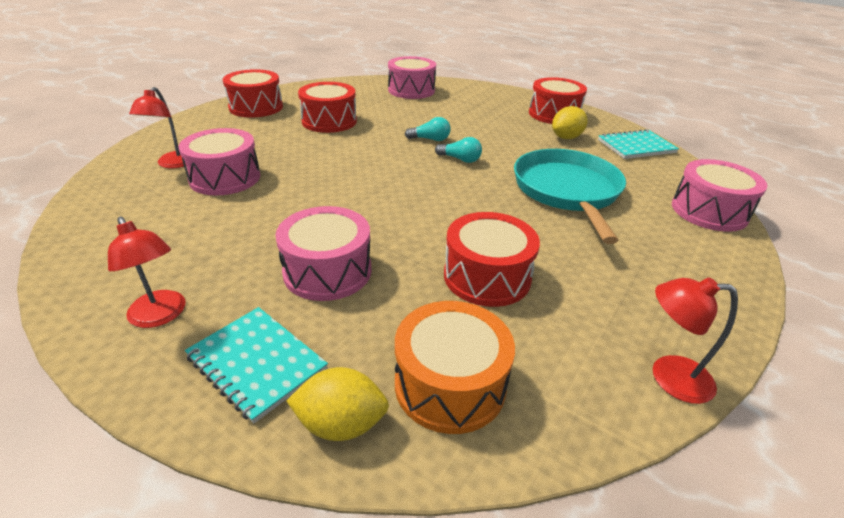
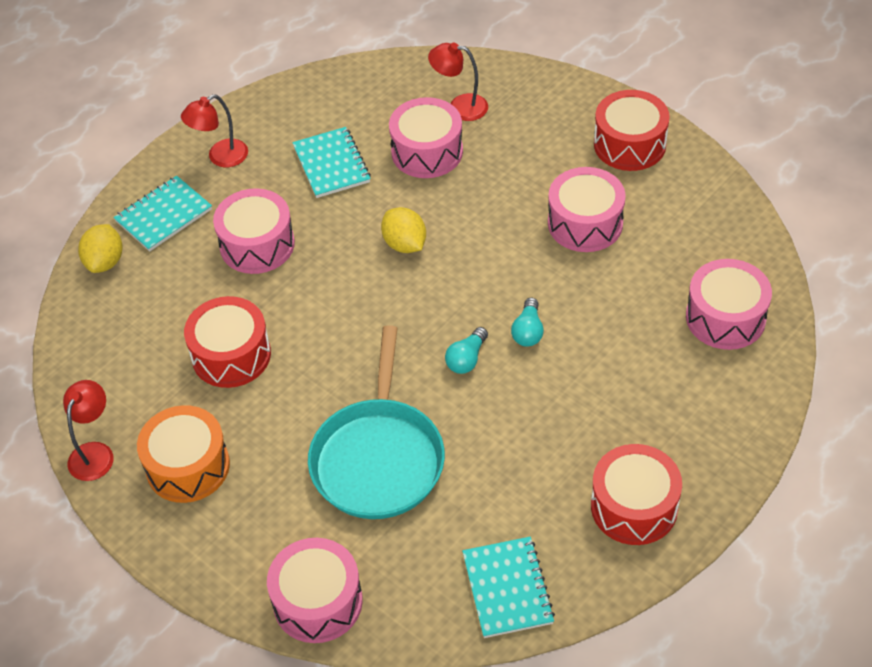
camera: 100 degrees right, 15 degrees up
red drum [298,82,357,133] -> pink drum [548,167,626,252]
orange drum [395,301,515,434] -> orange drum moved to [137,405,230,503]
turquoise pan [514,149,626,244] -> turquoise pan turned 90 degrees clockwise [308,325,445,519]
yellow lemon [552,106,588,139] -> yellow lemon moved to [381,207,426,253]
none -> turquoise notebook [292,127,371,198]

